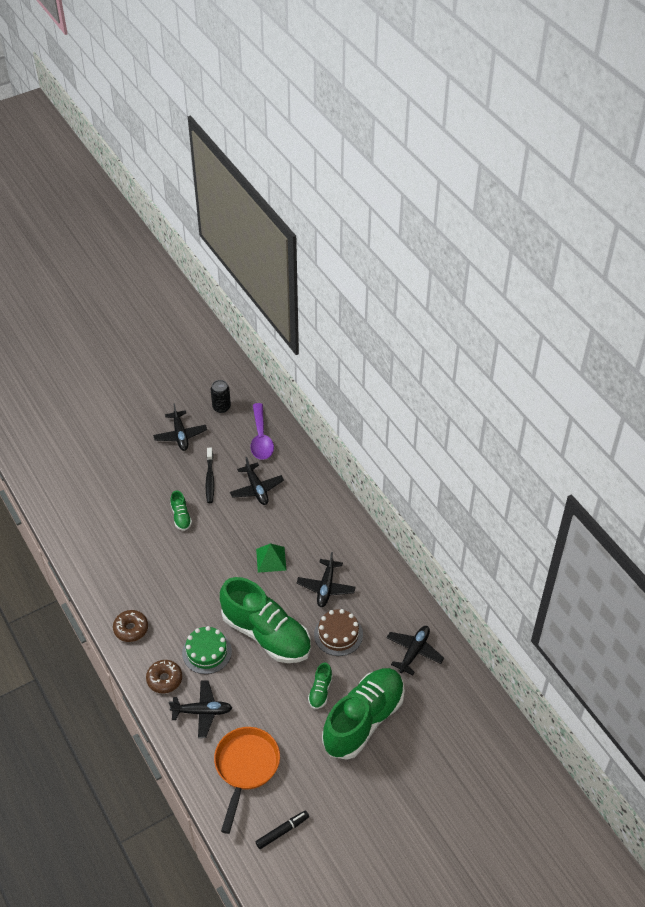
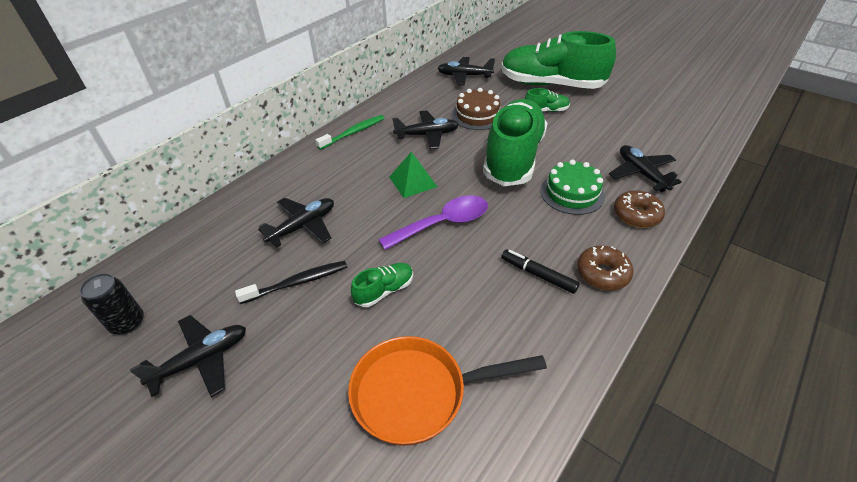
camera: 110 degrees left, 5 degrees down
orange pan [214,727,280,834] -> orange pan moved to [348,336,547,446]
purple spoon [251,403,274,460] -> purple spoon moved to [379,195,488,250]
black marker [256,811,309,849] -> black marker moved to [501,249,580,294]
none -> green toothbrush [316,115,385,150]

